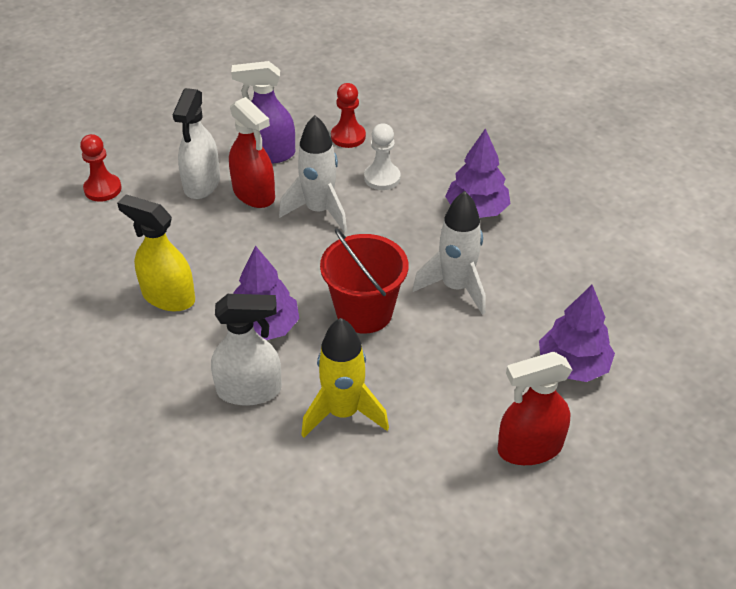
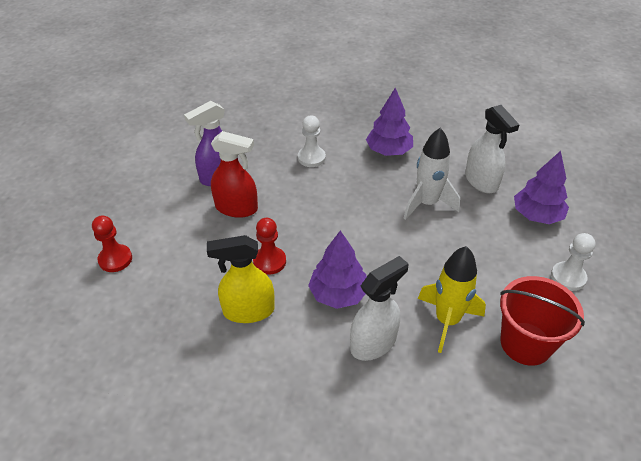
camera: 35 degrees left, 0 degrees up
white spray bottle [173,88,220,199] -> white spray bottle moved to [465,105,520,193]
white rocket [279,115,347,233] -> none
red bucket [320,228,408,334] -> red bucket moved to [500,276,585,366]
red pawn [331,83,366,148] -> red pawn moved to [253,218,286,275]
red spray bottle [497,352,572,465] -> white pawn [551,233,596,291]

